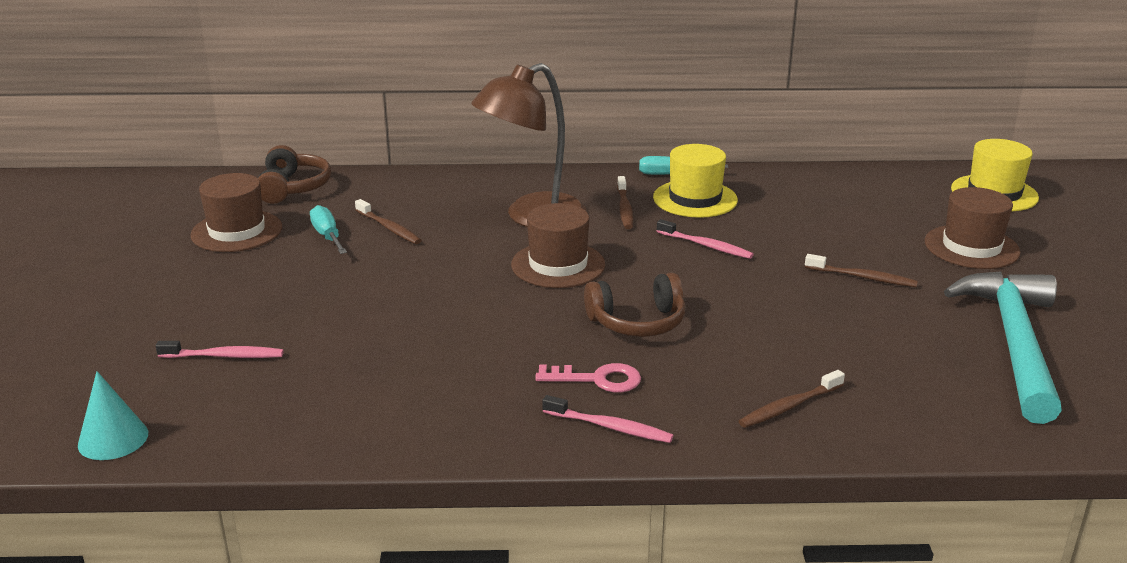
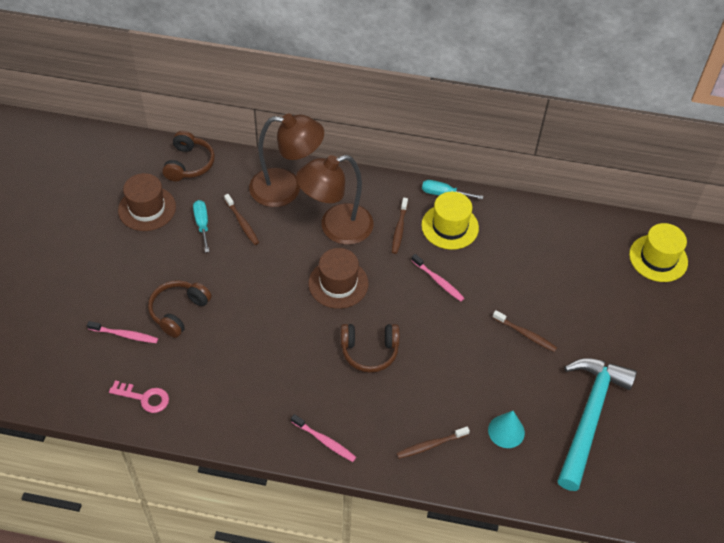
camera: 10 degrees right, 25 degrees up
turquoise cone [78,371,148,460] -> turquoise cone moved to [488,411,525,448]
pink key [535,363,641,392] -> pink key moved to [109,380,169,413]
brown hat [925,187,1020,269] -> none
none -> brown headphones [148,280,212,338]
none -> brown lamp [249,114,324,207]

